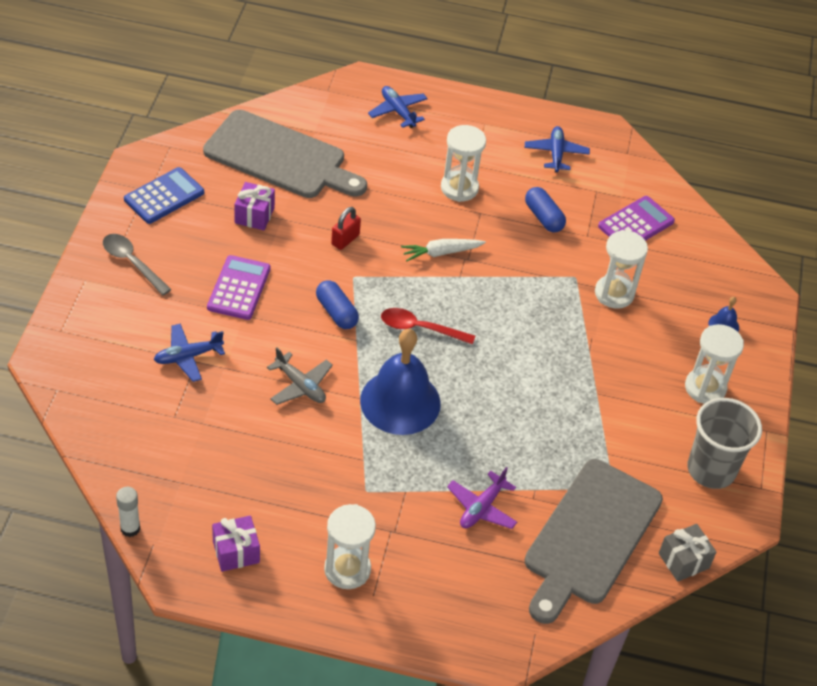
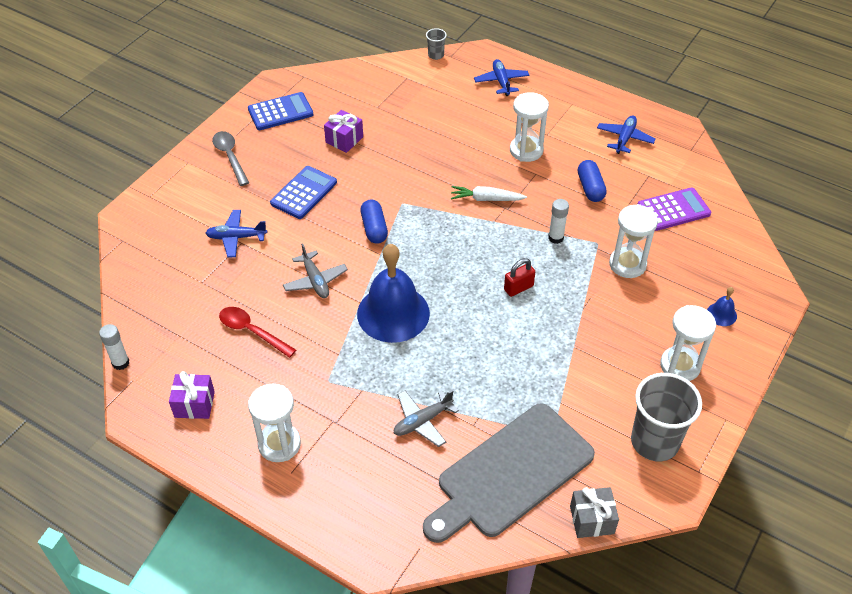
camera: 25 degrees right, 0 degrees up
grey cutting board [203,110,367,198] -> none
purple calculator [207,255,271,320] -> blue calculator [270,166,337,219]
red padlock [331,207,361,250] -> red padlock moved to [504,258,535,297]
red spoon [381,308,475,345] -> red spoon moved to [219,307,296,358]
purple plane [447,467,517,529] -> grey plane [394,390,459,447]
none -> grey cup [426,28,447,60]
none -> white glue stick [548,199,569,244]

